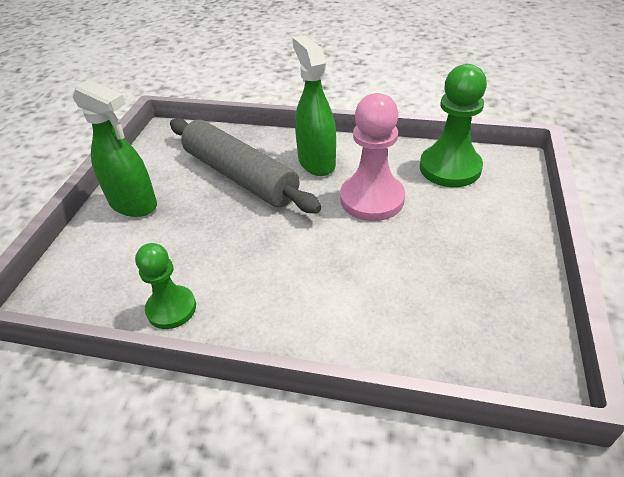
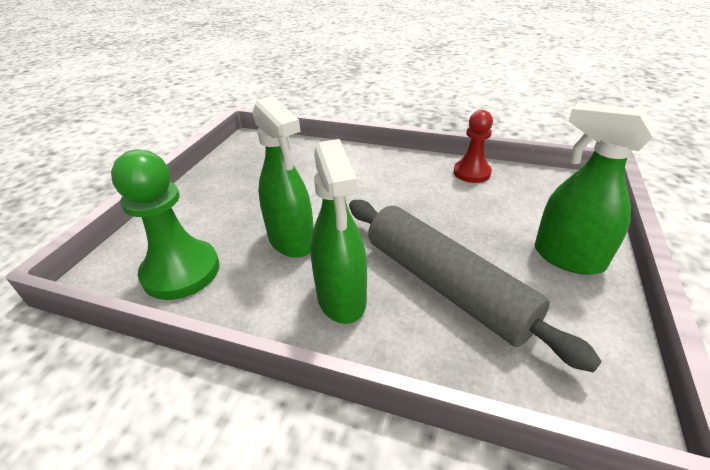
camera: 175 degrees left, 5 degrees down
green pawn [135,243,196,329] -> red pawn [454,110,493,183]
pink pawn [340,93,405,221] -> green spray bottle [252,96,314,258]

